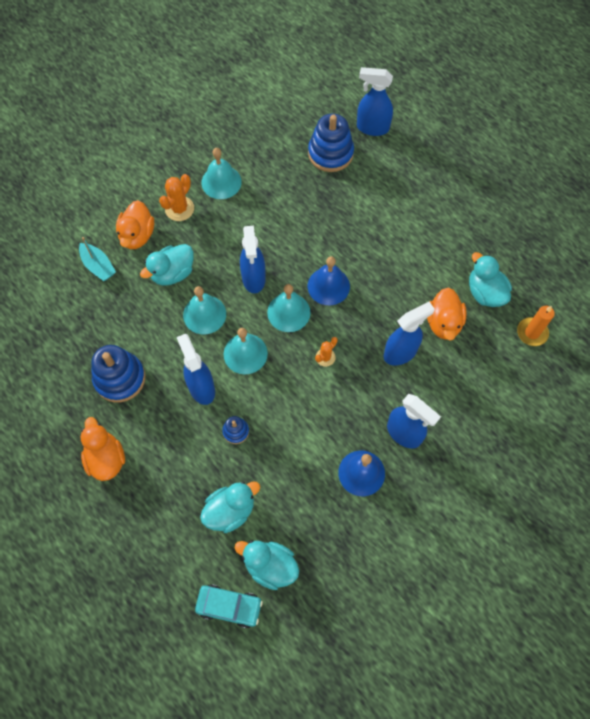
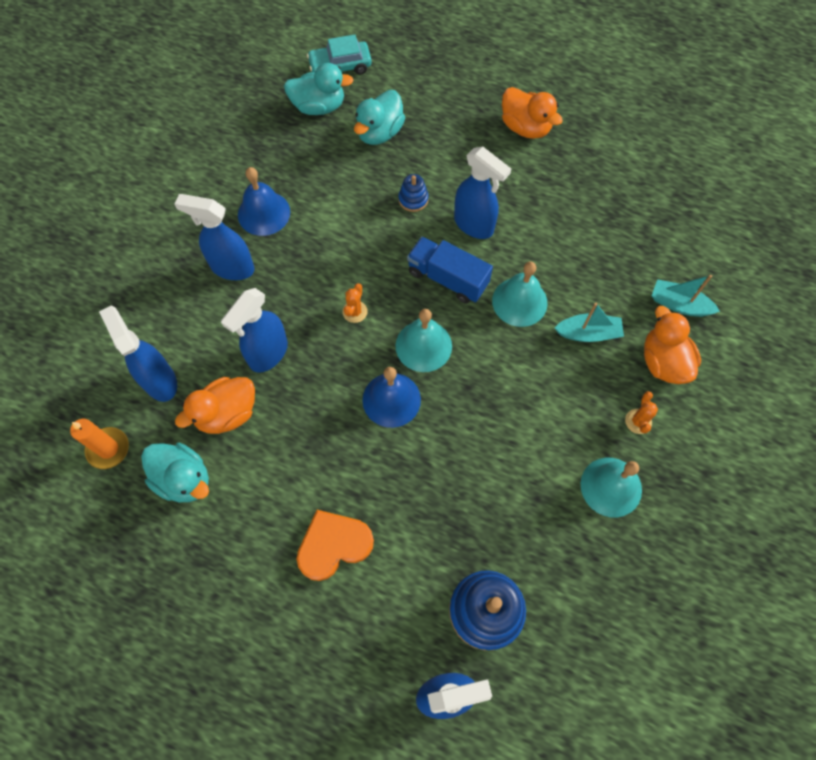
camera: 155 degrees right, 0 degrees up
blue stacking toy [91,345,146,403] -> none
turquoise duck [140,244,193,286] -> turquoise boat [555,303,624,342]
orange cactus [159,174,194,221] -> orange cactus [625,391,658,434], size x0.62
turquoise bell [224,328,268,374] -> blue truck [407,237,493,304]
blue spray bottle [240,226,266,293] -> blue spray bottle moved to [99,306,177,402]
orange duck [427,288,467,341] -> orange duck turned 105 degrees counterclockwise [175,377,255,434]
none -> orange heart [297,510,374,581]

